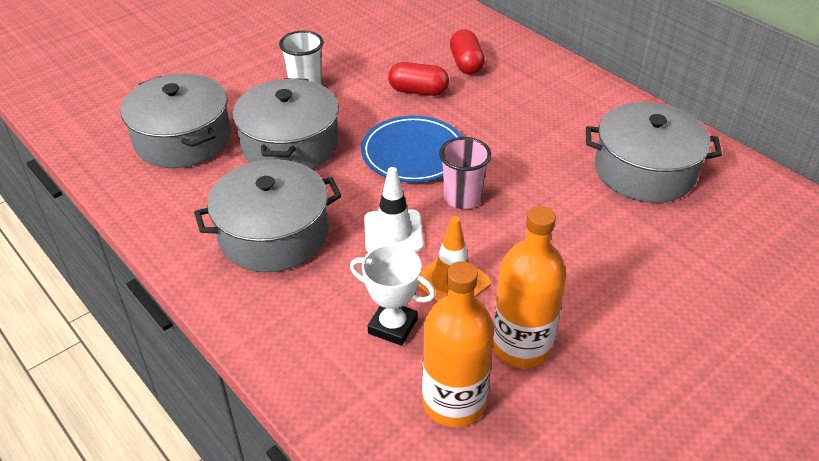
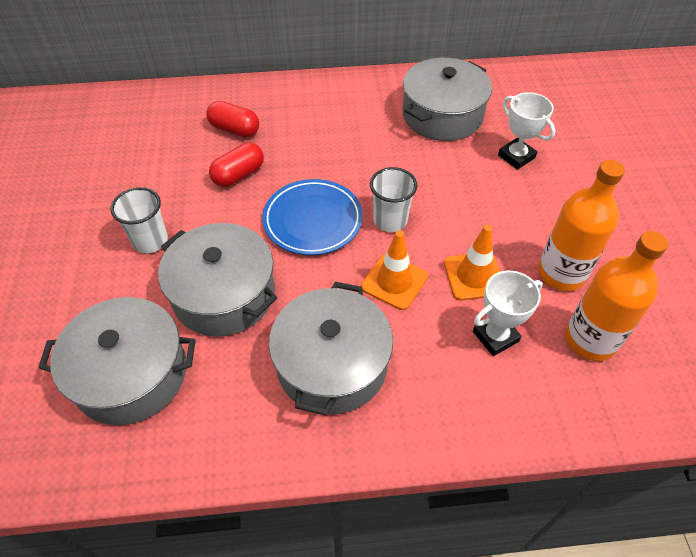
camera: 55 degrees left, 10 degrees up
white traffic cone [364,167,424,252] -> orange traffic cone [361,230,428,310]
pink cup [439,137,491,209] -> white cup [370,167,418,232]
none -> white trophy [498,92,555,169]

